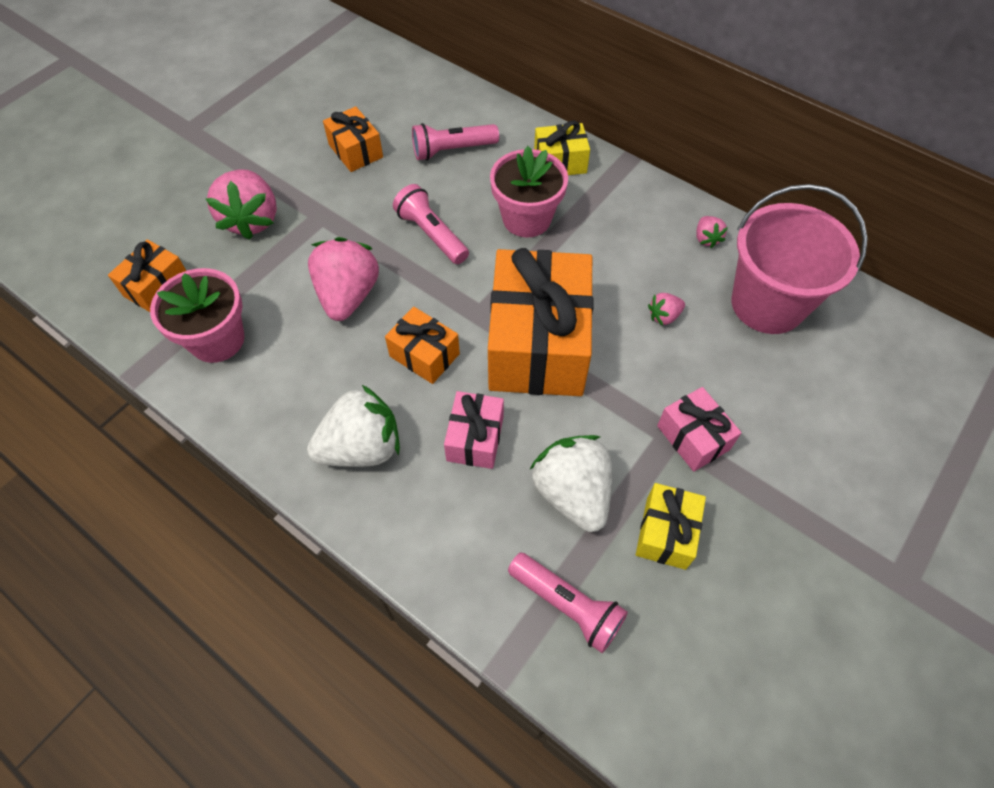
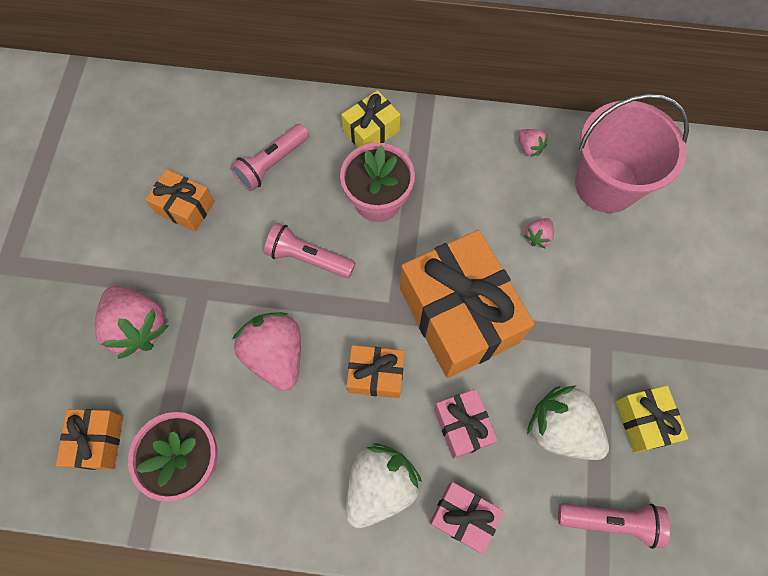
camera: 30 degrees left, 10 degrees up
pink gift [657,387,742,472] -> pink gift moved to [429,482,504,554]

